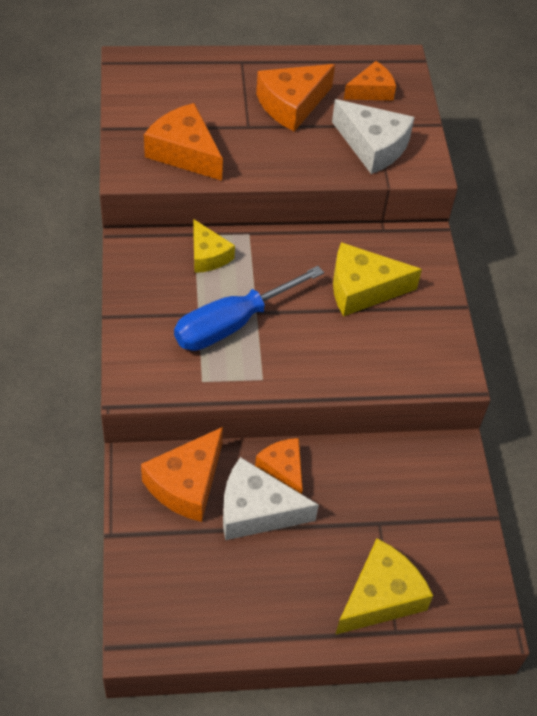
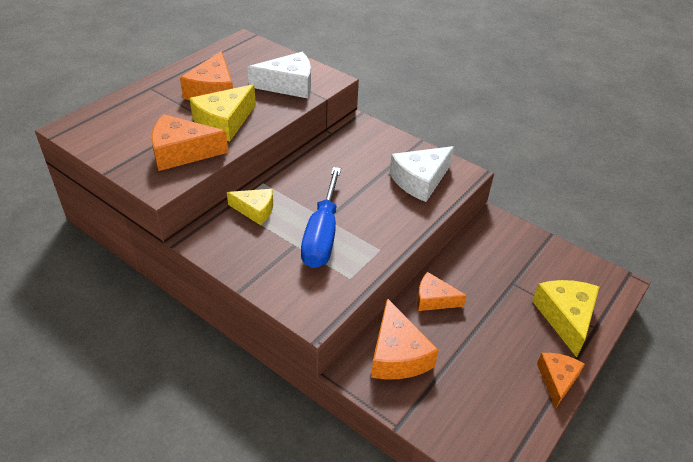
camera: 45 degrees left, 10 degrees down
white cheese [223,457,319,540] -> white cheese moved to [390,146,454,202]
yellow cheese [333,242,422,316] -> yellow cheese moved to [190,84,256,141]
orange cheese [344,61,396,101] -> orange cheese moved to [537,353,585,409]

